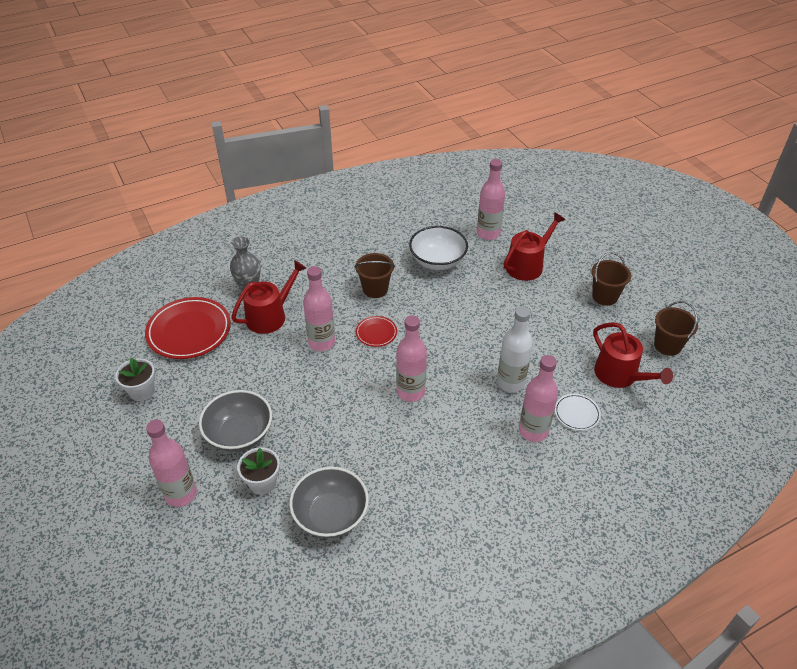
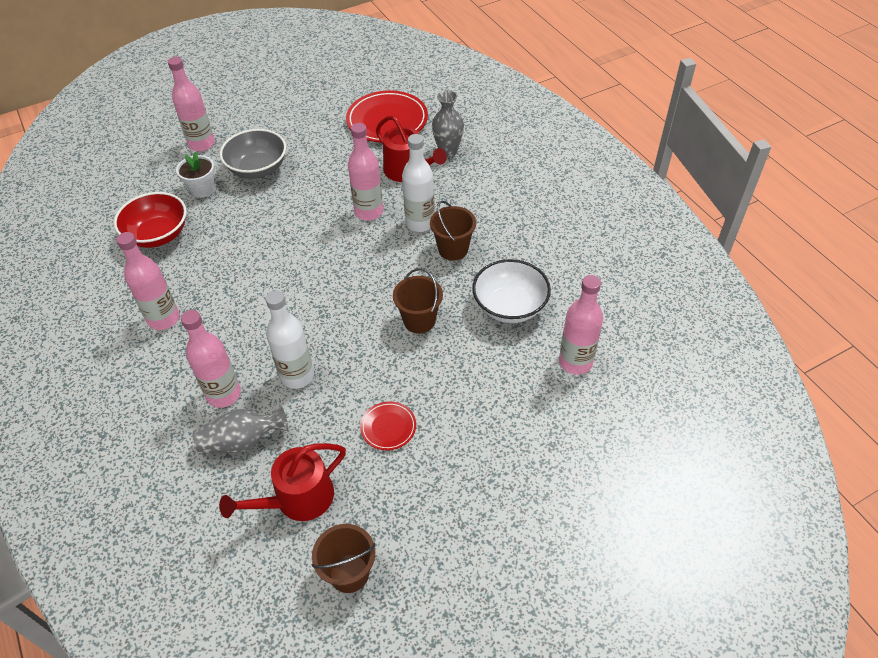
camera: 90 degrees right, 5 degrees up
white flower pot [115,358,155,401] -> none
grey bowl [289,467,369,538] -> red bowl [114,192,187,248]
red plate [356,316,397,347] -> red plate moved to [360,402,416,450]
pink bottle [396,316,427,402] -> pink bottle moved to [117,232,180,330]
red watering can [504,212,565,281] -> none
white plate [555,394,601,431] -> grey vase [193,406,288,453]
brown bucket [591,252,631,306] -> brown bucket moved to [393,268,443,334]
none -> white bottle [402,134,435,232]

